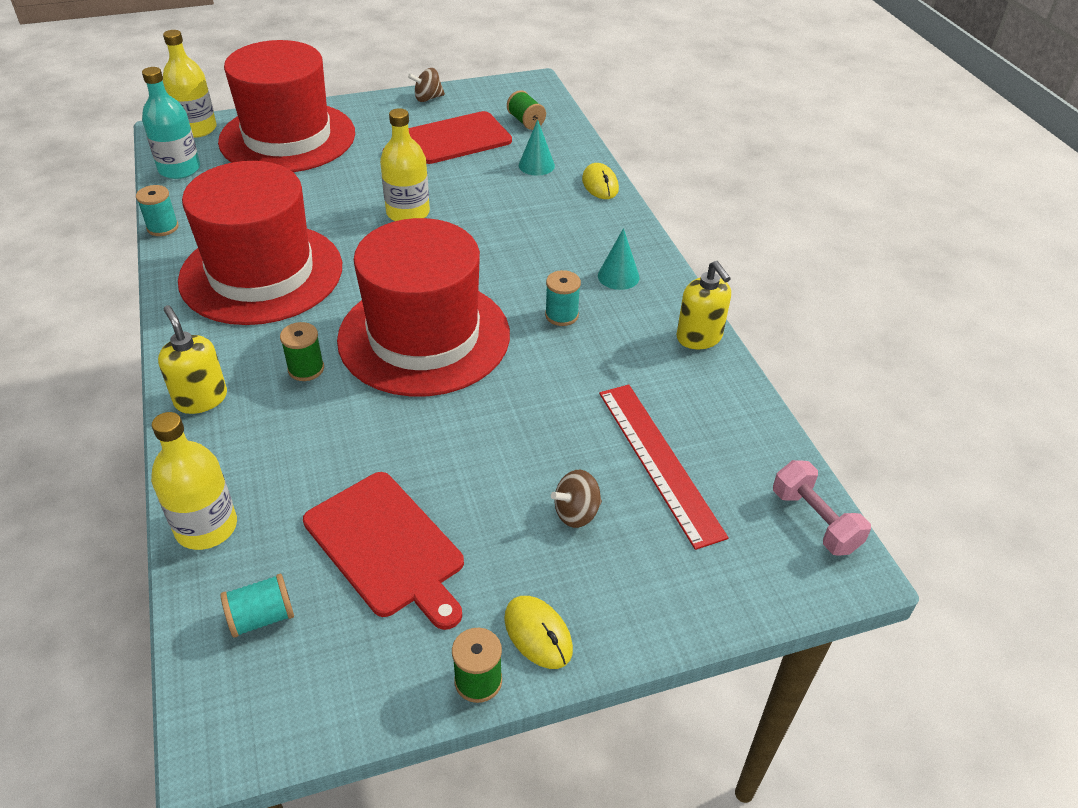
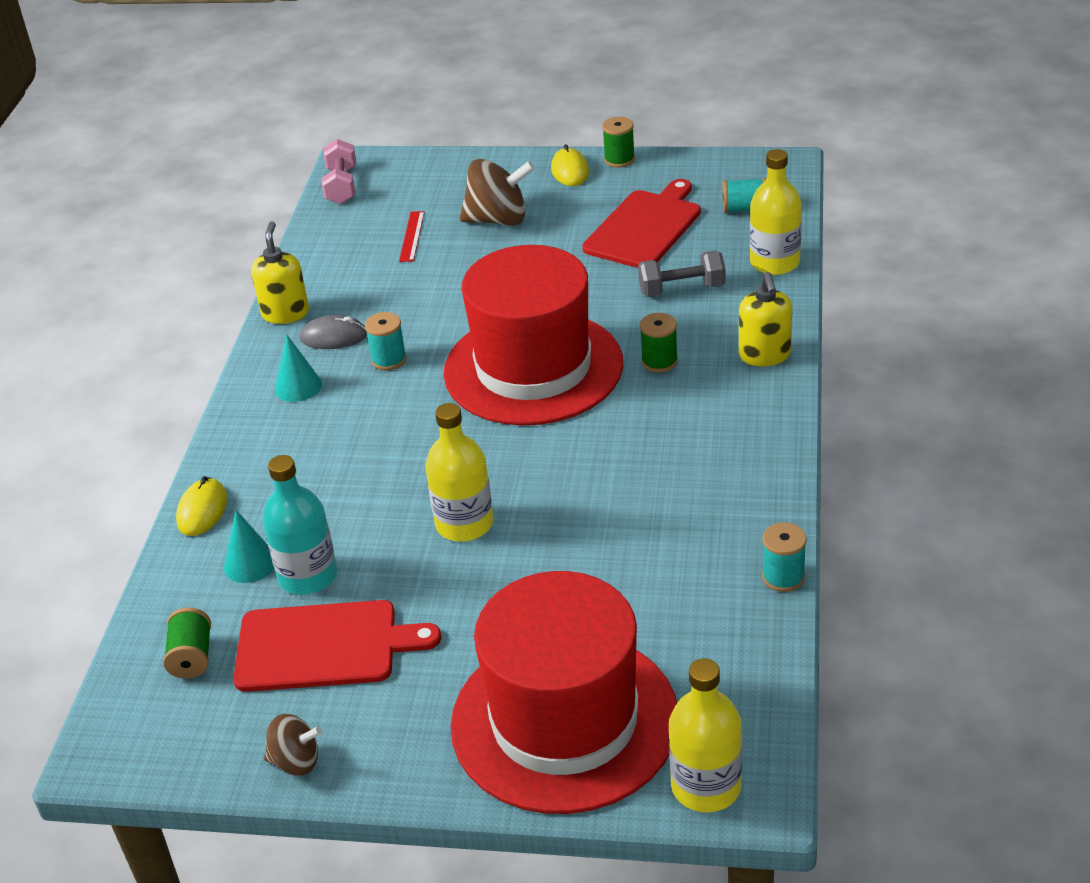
camera: 150 degrees left, 5 degrees down
turquoise bottle [142,67,200,179] -> turquoise bottle moved to [262,455,337,595]
red hat [178,161,342,325] -> none
red cutting board [303,472,464,630] -> red cutting board turned 45 degrees clockwise [582,179,701,268]
brown spinning top [551,470,602,528] -> brown spinning top [460,159,535,226], size x1.73
red ruler [599,385,729,550] -> red ruler [399,211,425,262], size x0.49
none -> grey mouse [300,315,367,349]
none -> grey dumbbell [638,251,726,297]

